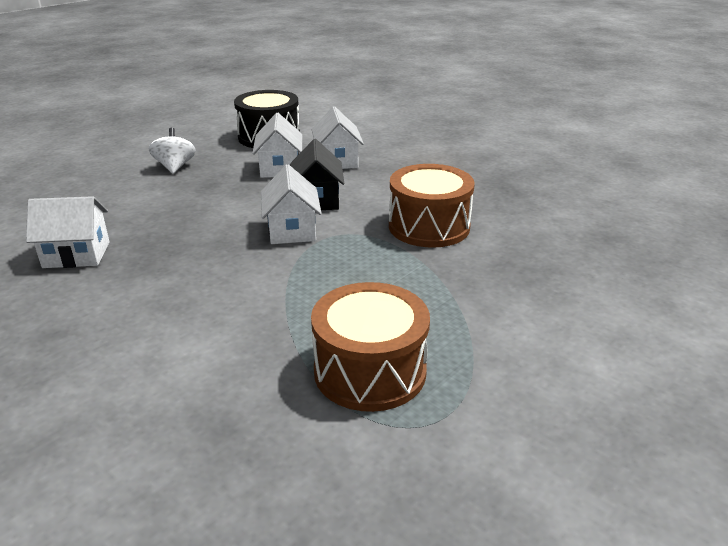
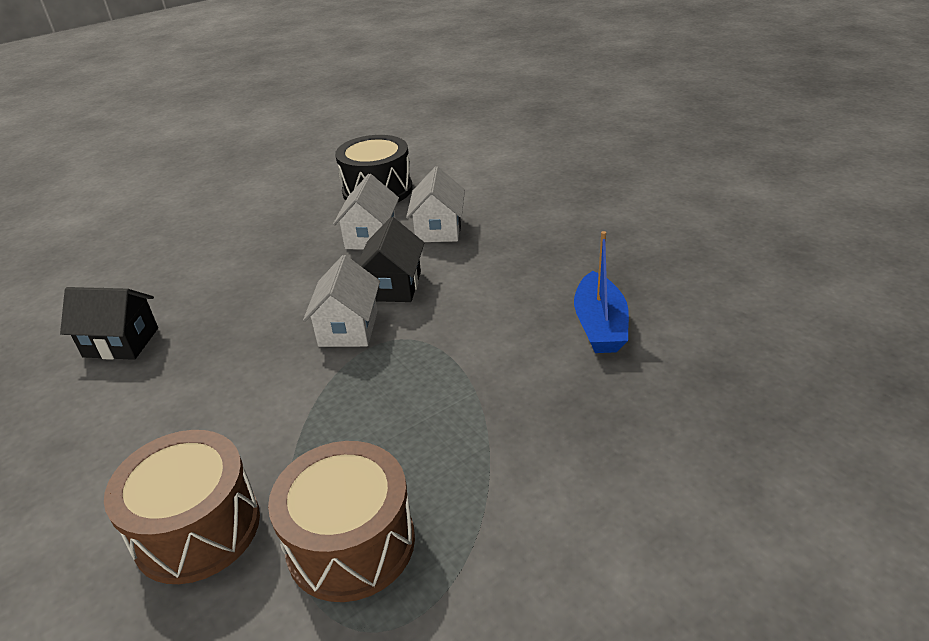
camera: 15 degrees right, 5 degrees up
white house [26,196,110,268] -> black house [60,287,158,360]
white spinning top [149,128,196,174] -> none
brown drum [389,164,475,248] -> brown drum moved to [104,430,260,584]
none -> blue boat [574,231,629,353]

